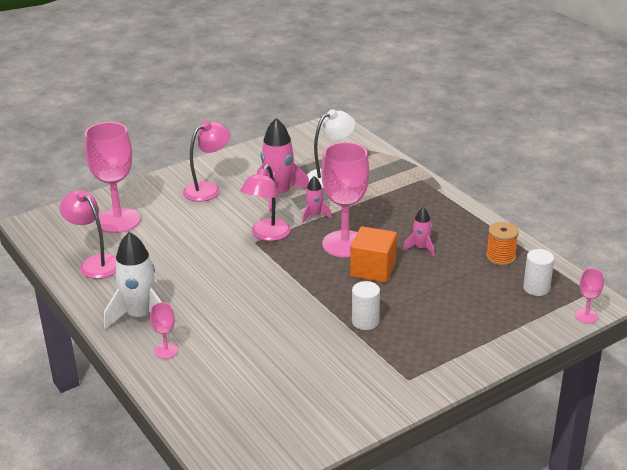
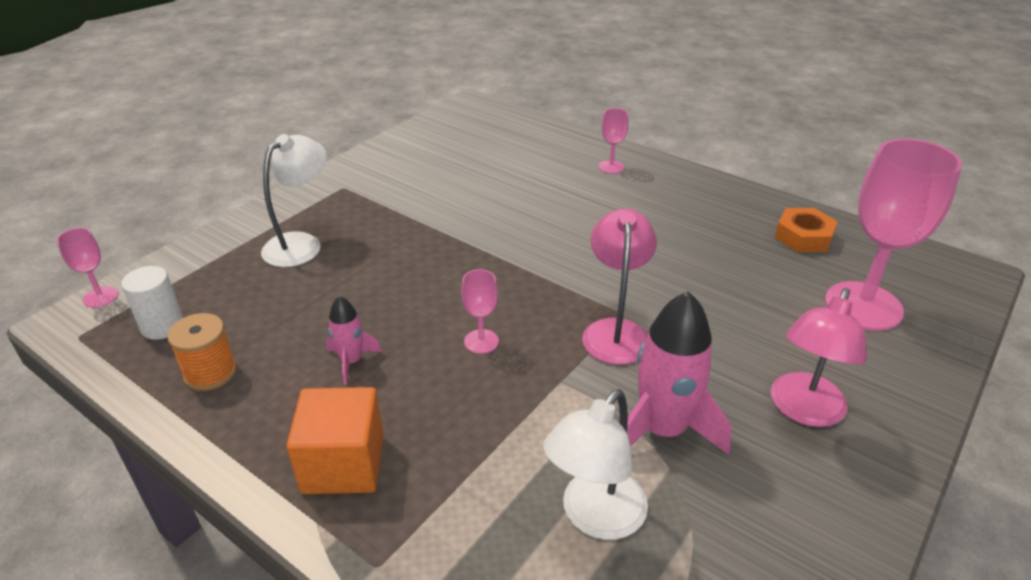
camera: 160 degrees right, 5 degrees up
pink lamp [59,190,116,279] -> orange nut [775,208,838,252]
white rocket [104,232,161,329] -> none
pink rocket [302,176,332,223] -> none
pink goblet [321,142,369,258] -> pink goblet [461,269,499,354], size x0.45
orange cube [350,226,397,283] -> orange cube moved to [286,387,384,494]
white cylinder [352,281,380,330] -> none
none -> white lamp [261,134,327,267]

